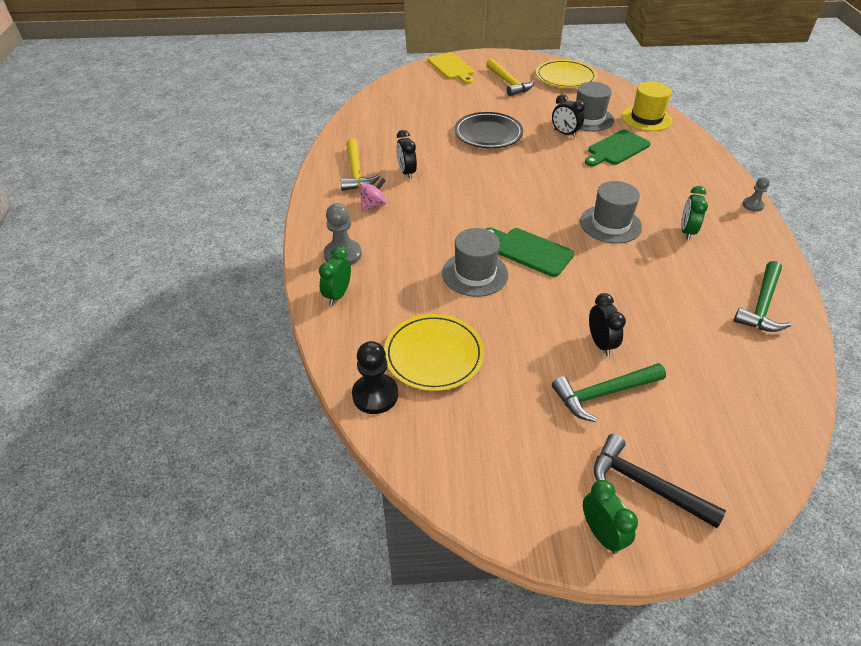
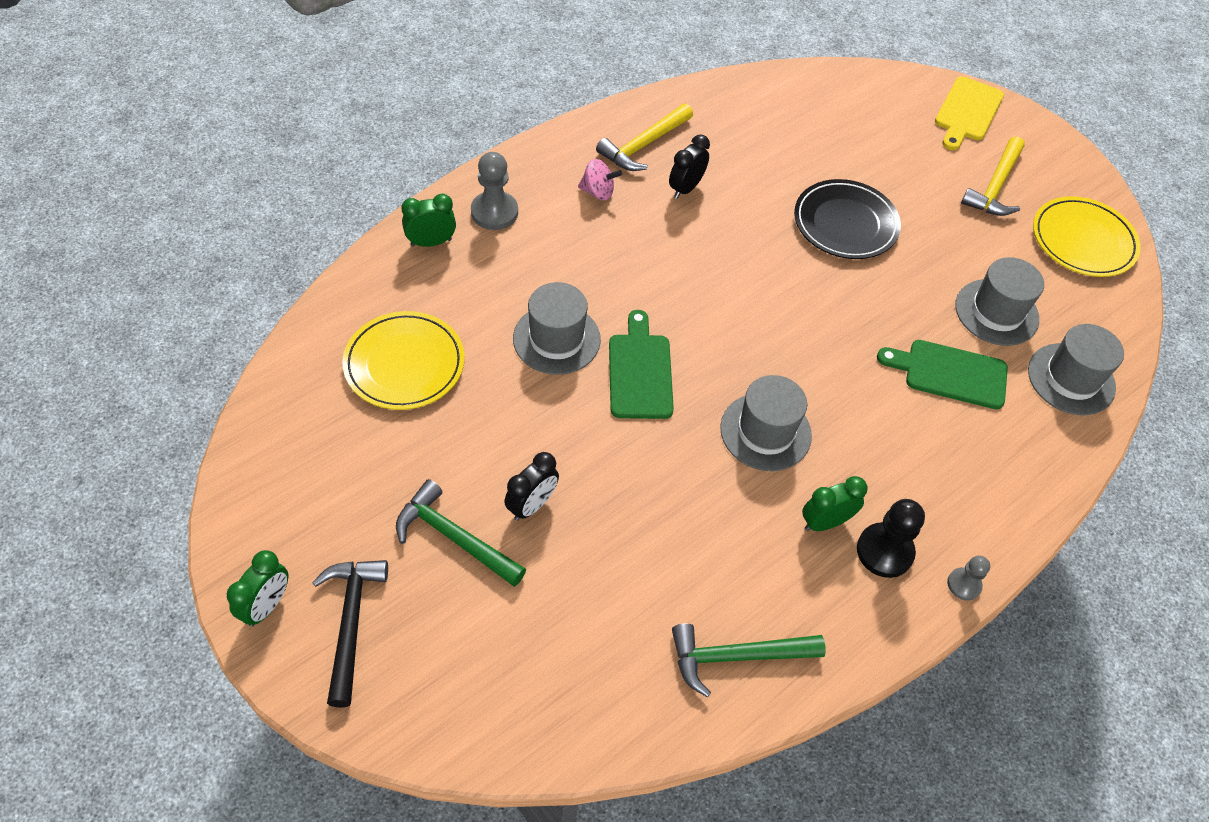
camera: 50 degrees right, 10 degrees up
black pawn [352,341,398,414] -> black pawn moved to [857,499,925,578]
black clock [552,94,585,138] -> none
yellow hat [622,82,673,131] -> grey hat [1028,324,1124,415]

